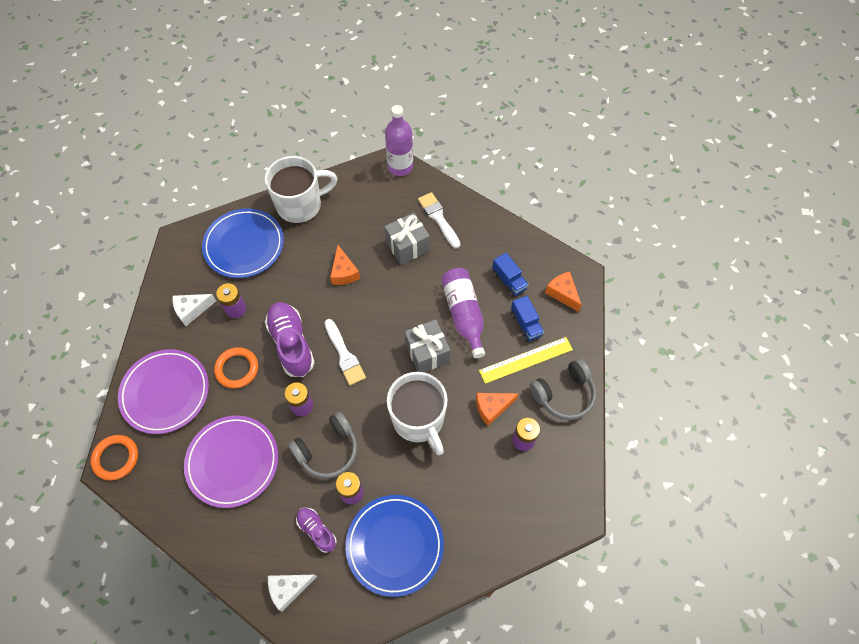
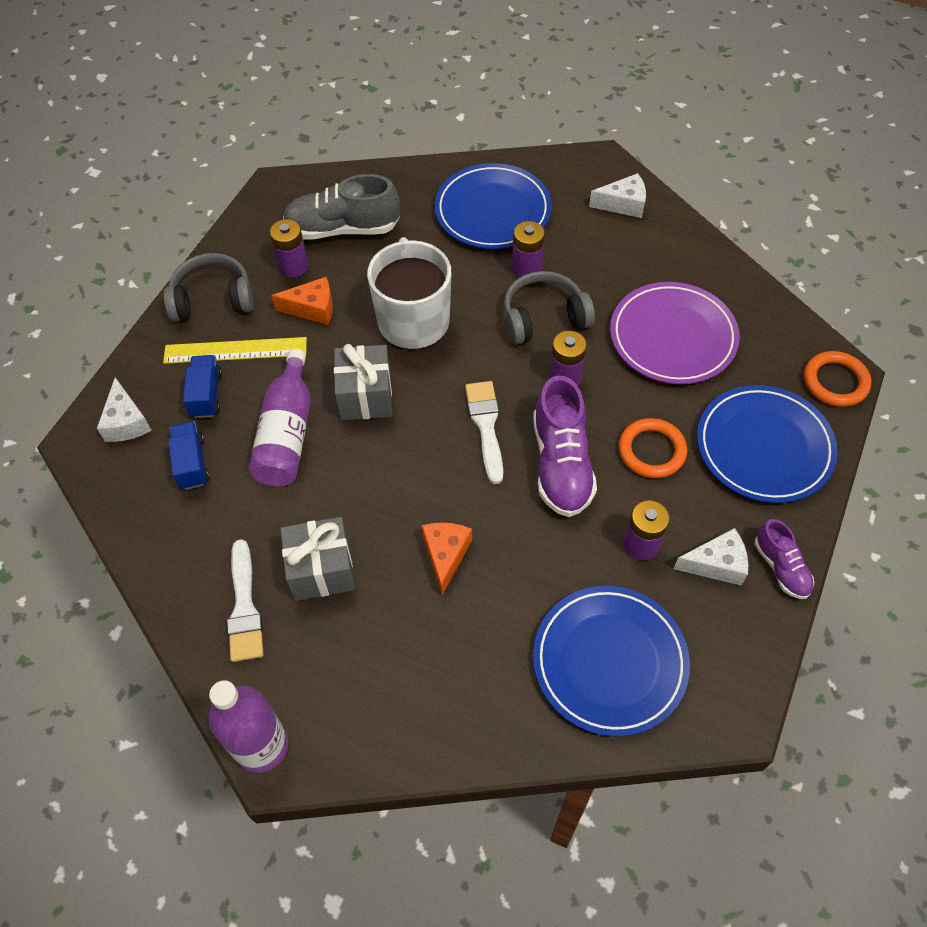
camera: 160 degrees left, 5 degrees down
purple plate [118,349,209,434] -> blue plate [697,385,838,503]
white mug [265,156,338,223] -> none
purple shoe [296,508,337,553] -> purple shoe moved to [755,519,814,599]
orange cheese [545,271,582,312] -> white cheese [97,377,152,442]
none -> grey shoe [283,174,400,239]

